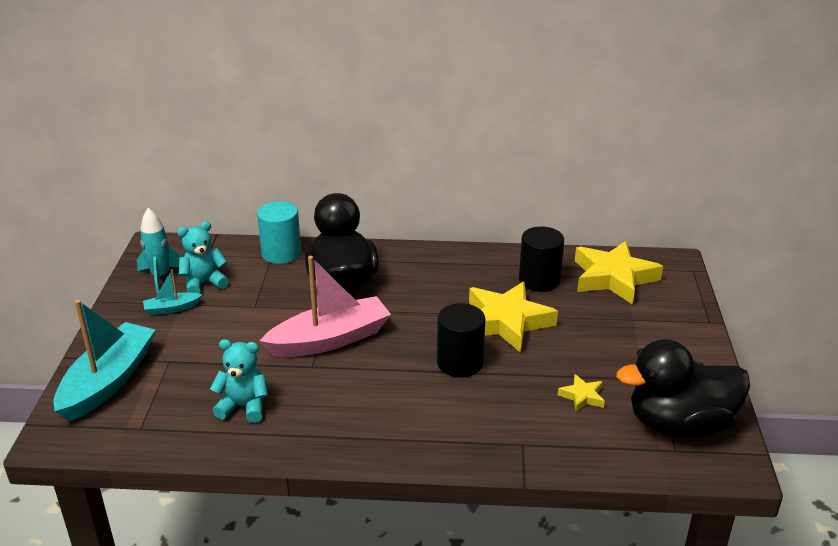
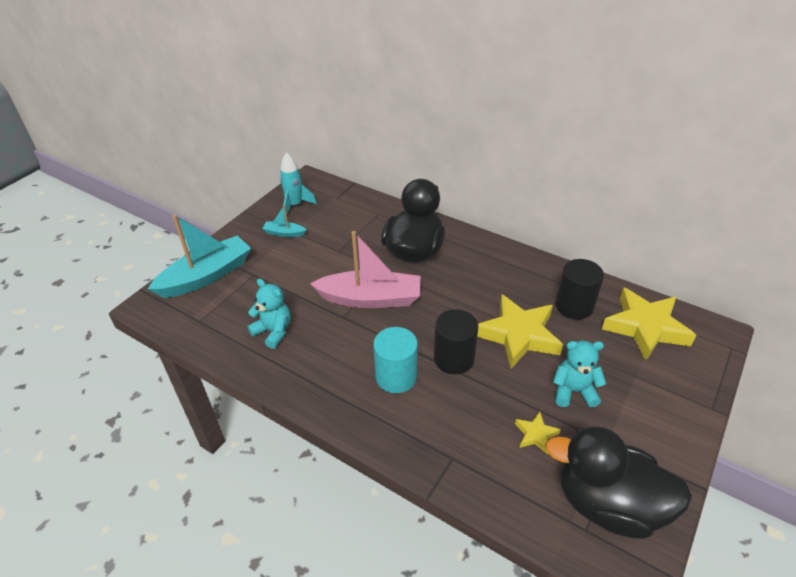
camera: 30 degrees right, 10 degrees up
turquoise teddy bear [177,222,229,294] -> turquoise teddy bear moved to [553,341,606,408]
turquoise cylinder [257,201,301,264] -> turquoise cylinder moved to [373,327,418,393]

